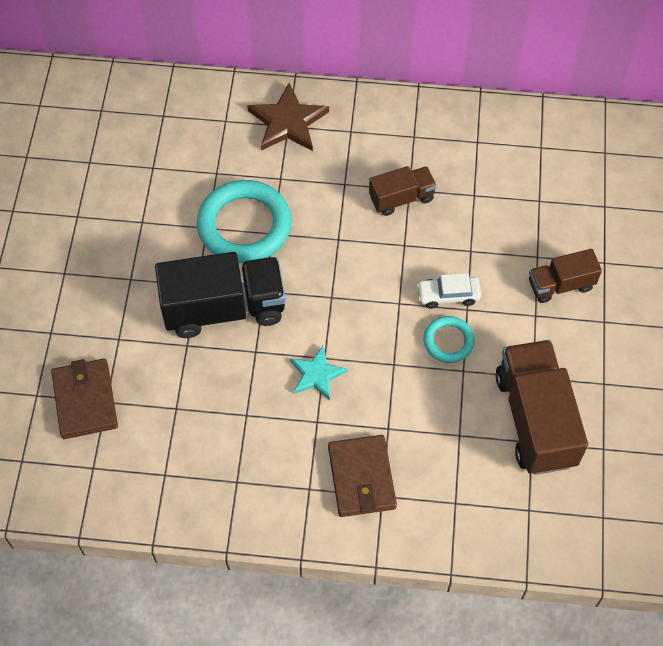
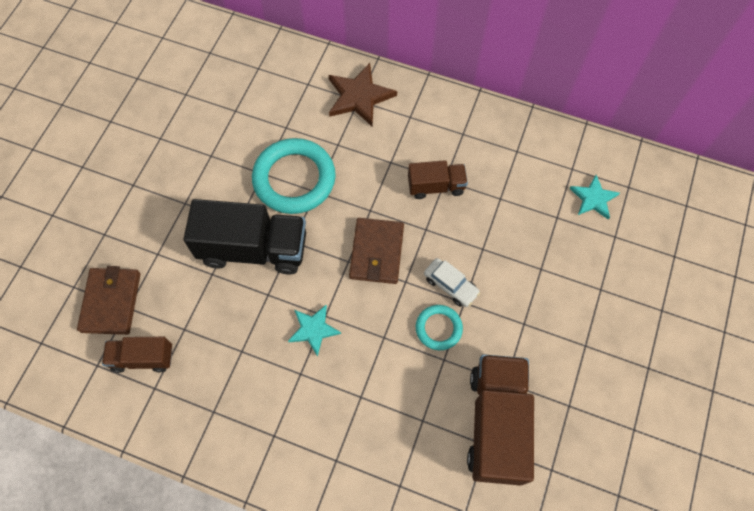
camera: 15 degrees right, 5 degrees up
brown wallet [328,435,397,517] -> brown wallet moved to [349,218,404,284]
white car [417,273,481,309] -> white car turned 150 degrees counterclockwise [424,258,480,307]
brown truck [529,249,602,303] -> brown truck moved to [102,337,172,373]
none -> turquoise star [570,175,620,219]

